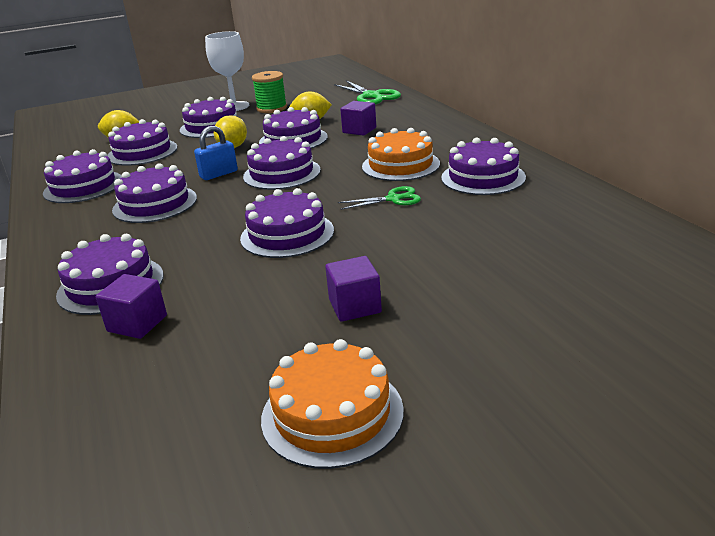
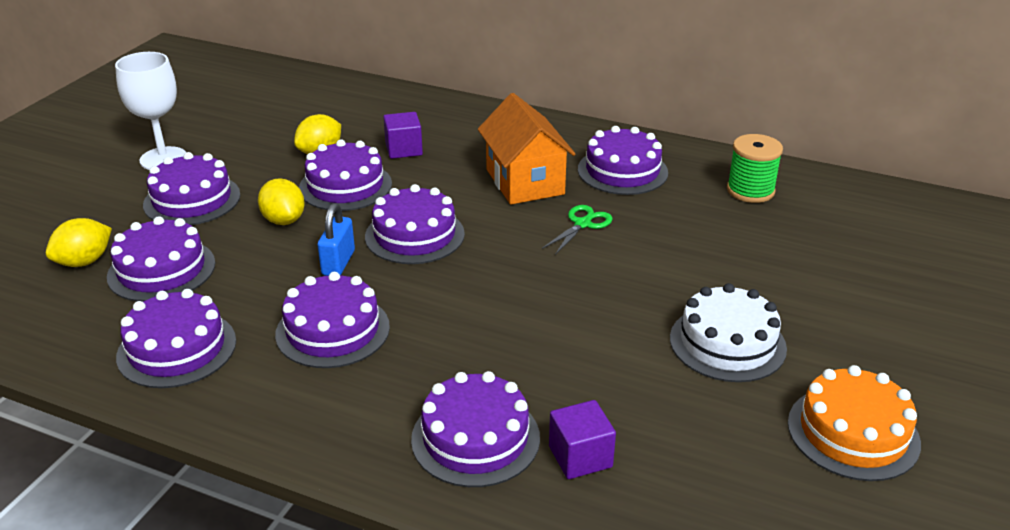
camera: 45 degrees left, 5 degrees up
purple cake [240,188,334,258] -> none
green spool [252,71,287,113] -> green spool moved to [727,134,783,203]
purple cube [325,256,382,322] -> white cake [670,283,787,382]
green scissors [334,81,401,104] -> none
orange cake [362,128,440,181] -> orange house [478,93,575,205]

